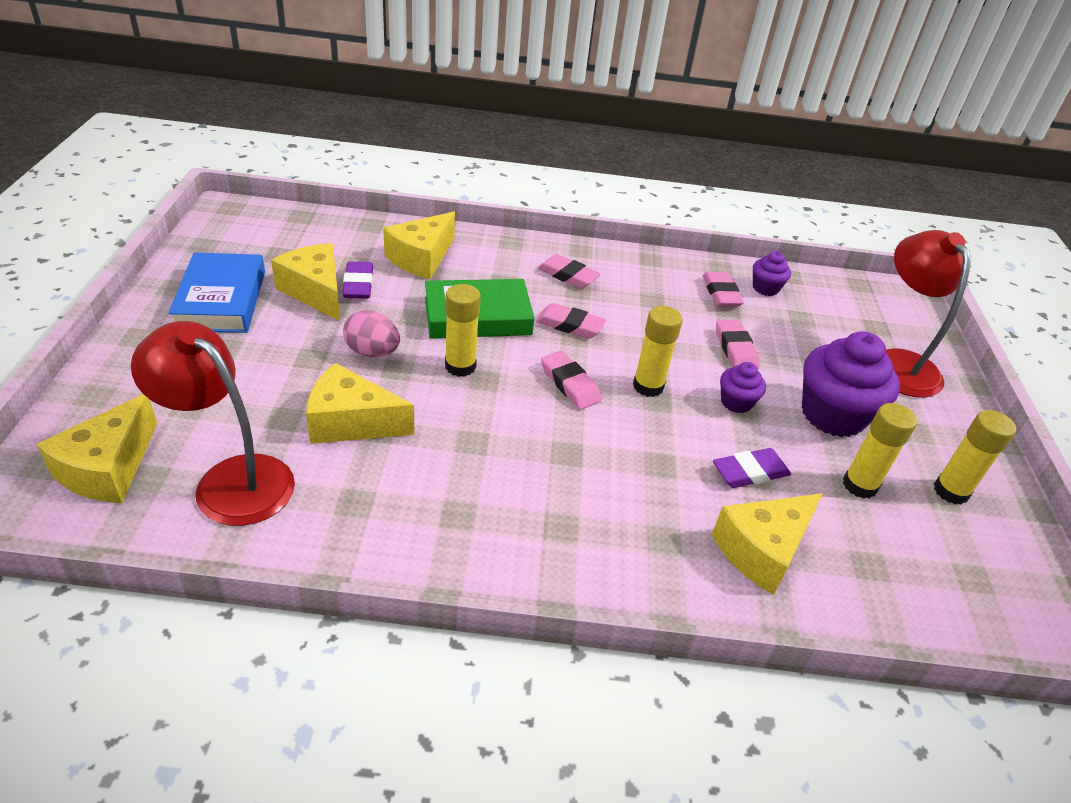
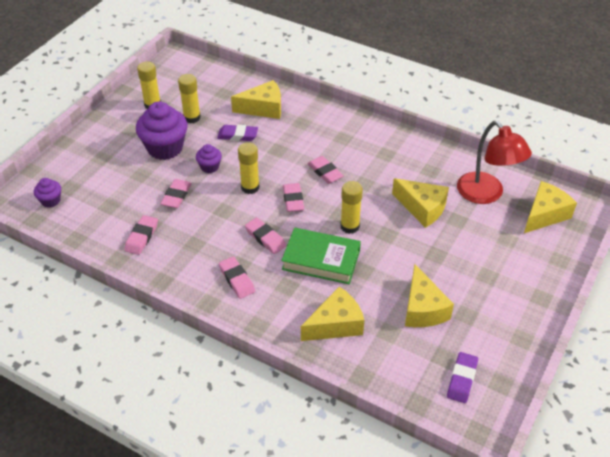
camera: 150 degrees left, 5 degrees up
blue book [168,252,265,333] -> none
purple eraser [342,262,373,299] -> purple eraser moved to [447,352,478,403]
pink egg [343,310,400,357] -> none
purple cupcake [753,251,791,296] -> purple cupcake moved to [34,178,61,208]
red lamp [886,230,971,398] -> none
none -> pink eraser [307,156,344,184]

